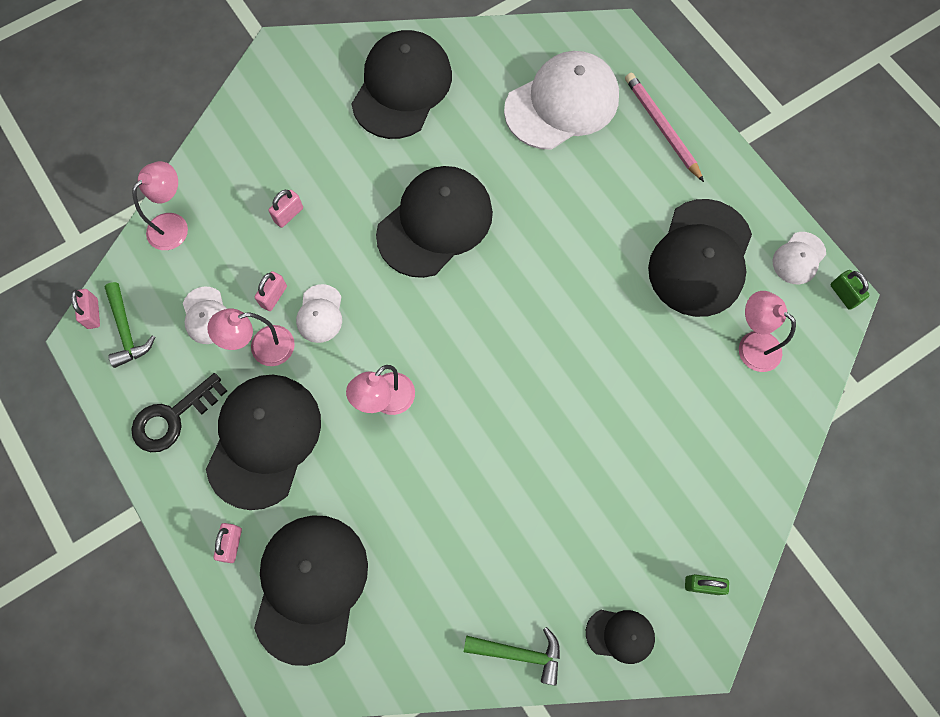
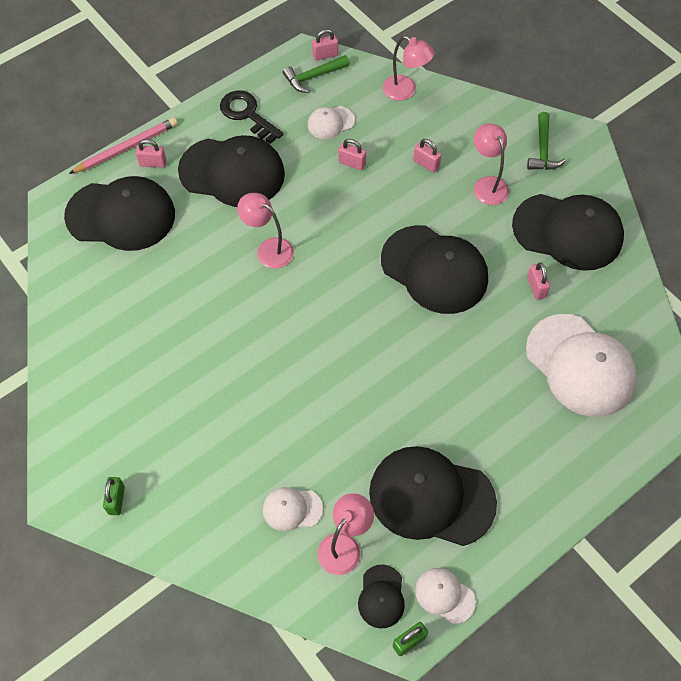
camera: 85 degrees right, 10 degrees down
pink lamp [207,309,295,366] -> pink lamp moved to [474,123,509,205]
white cap [296,284,342,343] -> white cap moved to [263,487,323,531]
green hammer [464,627,560,685] -> green hammer moved to [527,112,566,170]
black cap [586,610,655,664] -> black cap moved to [358,564,405,628]
pink pencil [625,73,704,182] -> pink pencil moved to [69,118,178,174]
none -> pink padlock [527,262,550,300]

